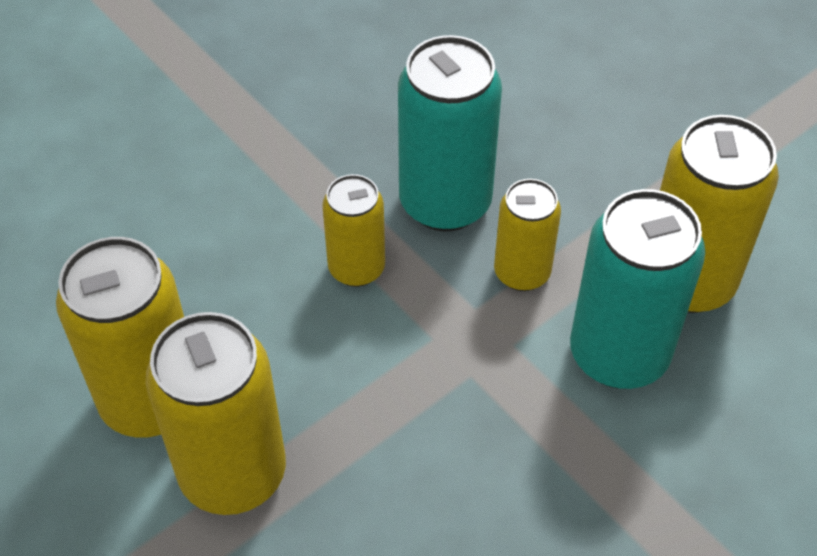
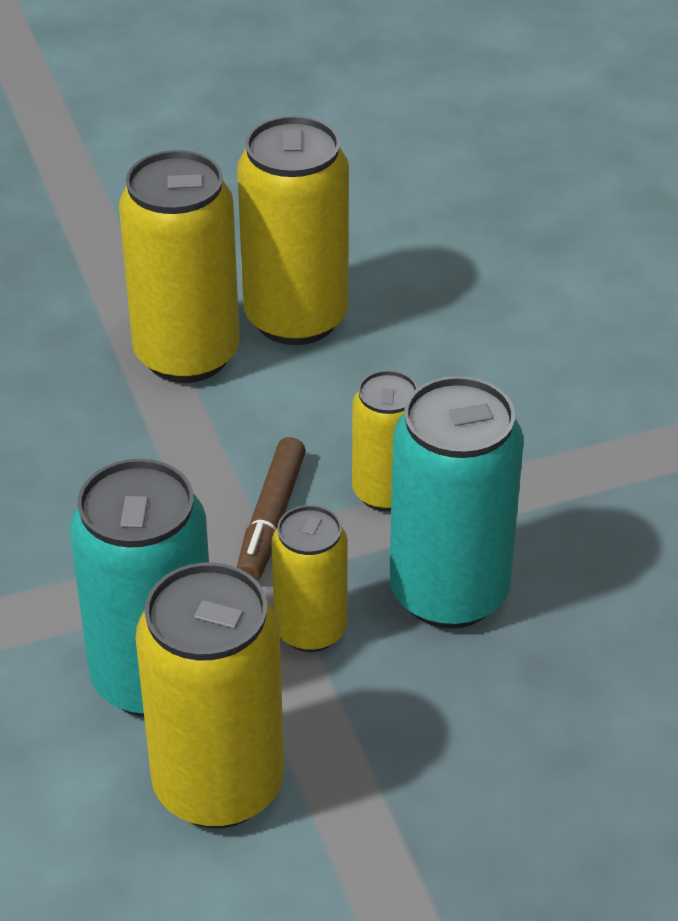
camera: 110 degrees right, 10 degrees down
none -> brown marker [237,437,306,581]

